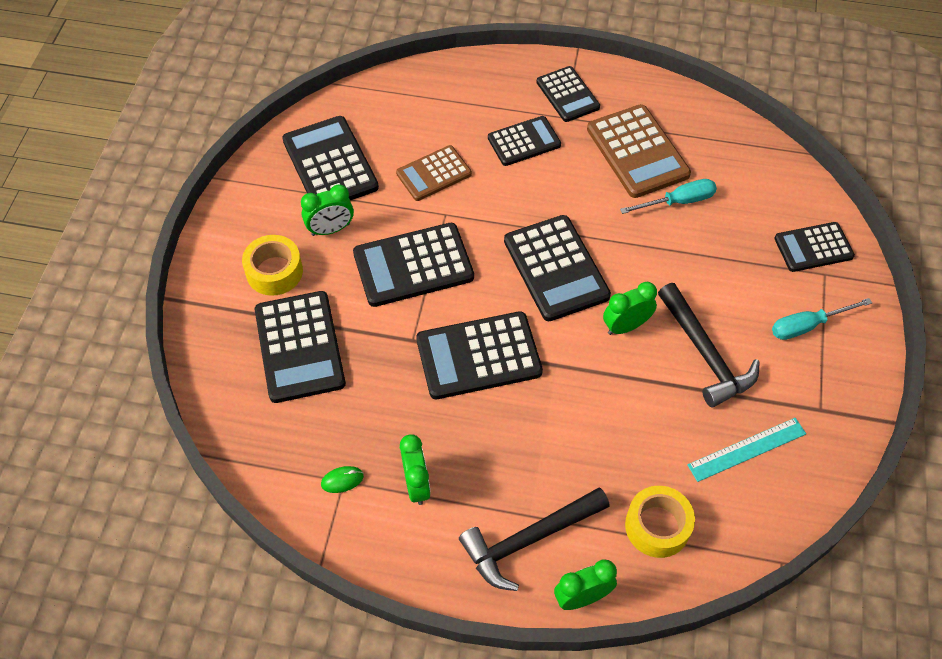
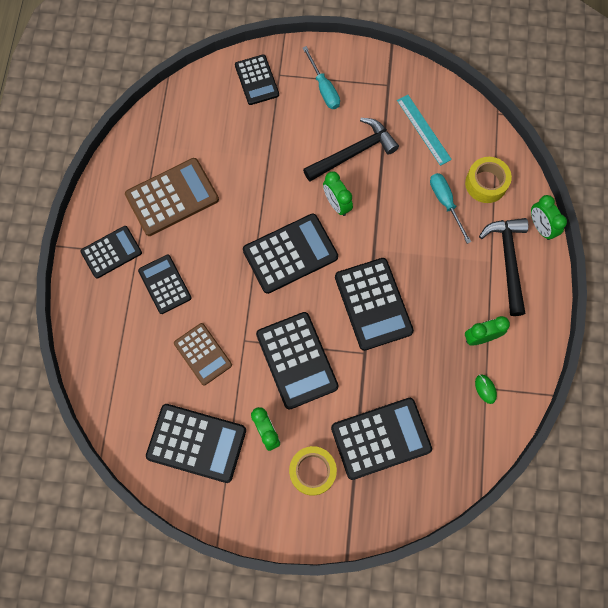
camera: 95 degrees left, 15 degrees up
black calculator [282,116,379,200] -> black calculator turned 135 degrees counterclockwise [146,404,246,483]
black hammer [459,487,610,591] -> black hammer turned 150 degrees counterclockwise [479,218,528,316]
turquoise screwdriver [620,179,717,214] -> turquoise screwdriver moved to [430,173,471,244]

